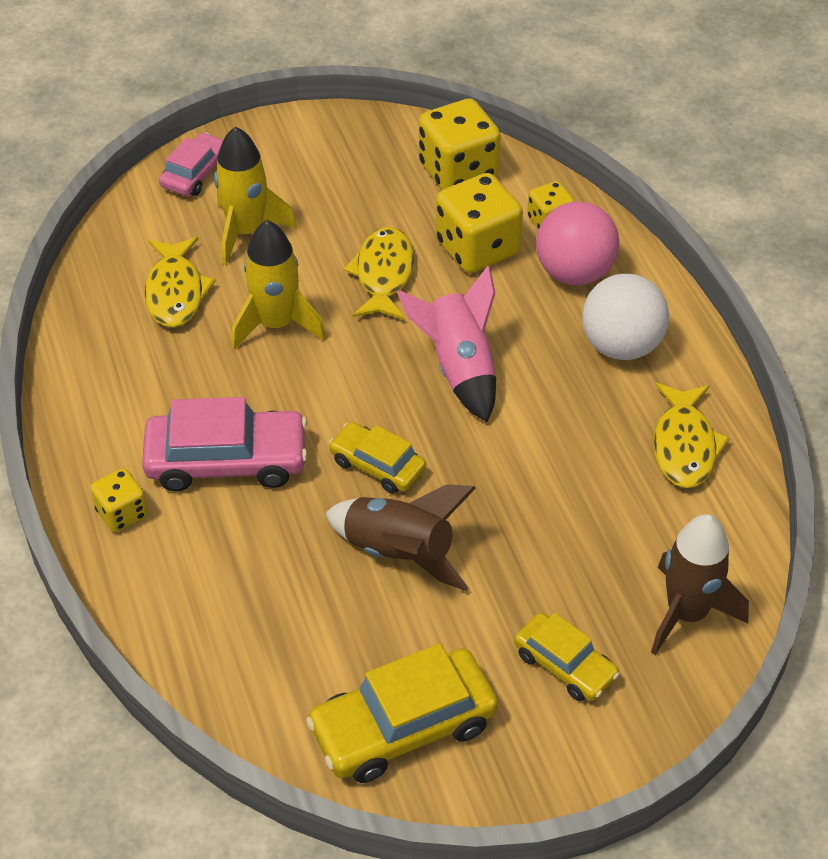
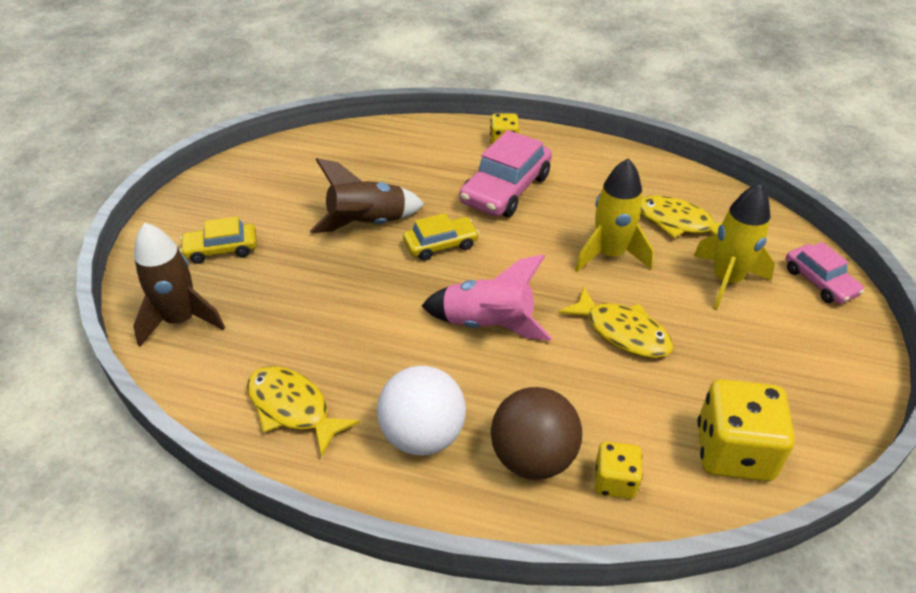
camera: 125 degrees right, 5 degrees down
yellow car [306,643,498,783] -> none
yellow dice [436,173,523,273] -> none
pink ball [536,202,620,285] -> brown ball [491,387,582,480]

